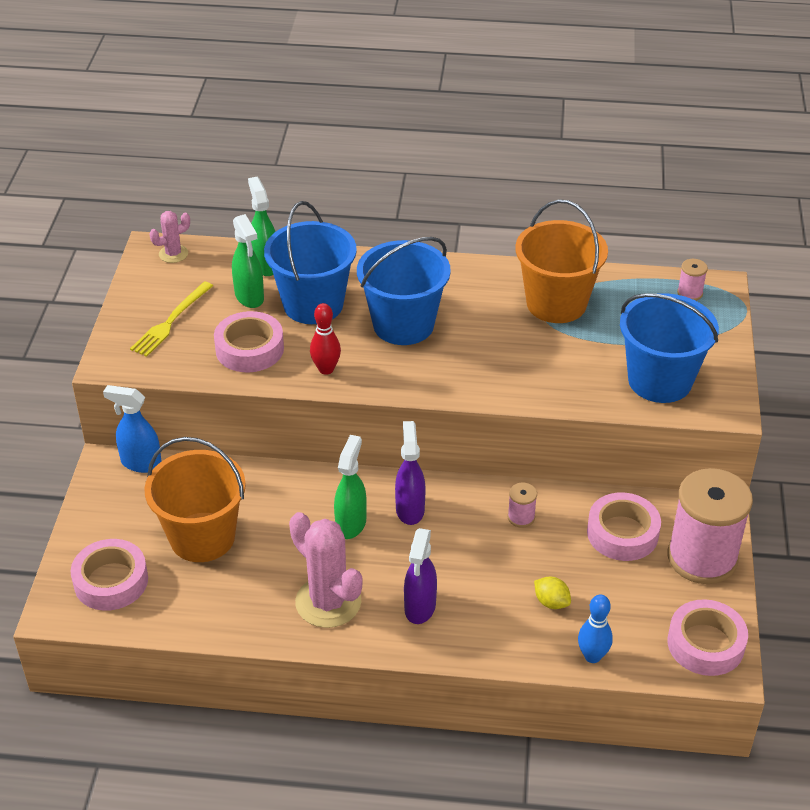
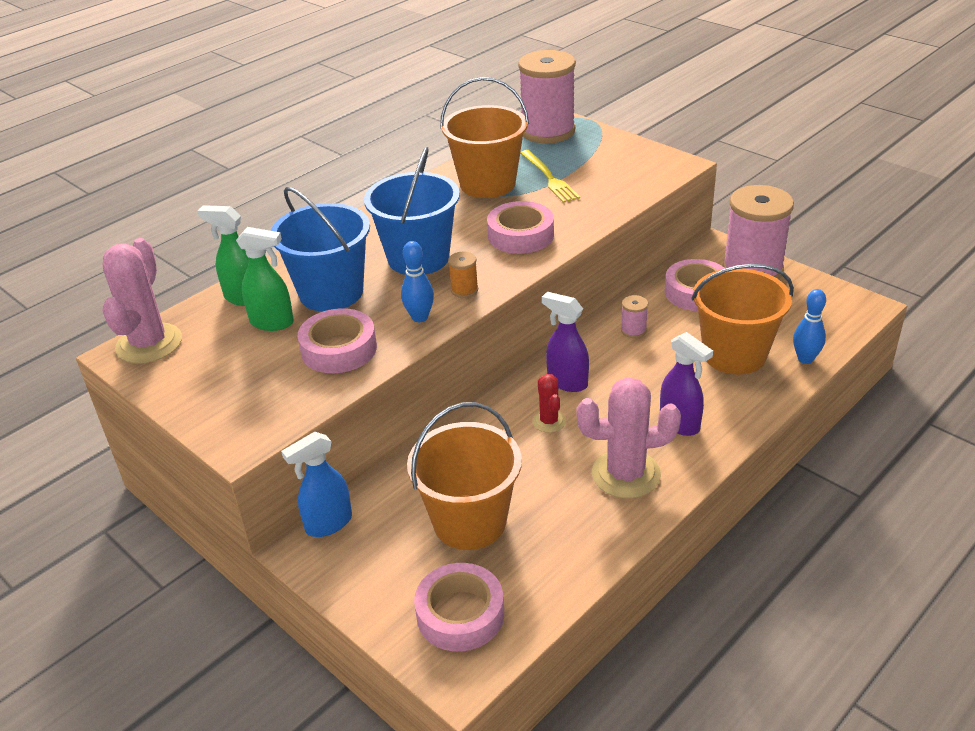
camera: 50 degrees left, 5 degrees down
yellow fork [130,281,213,357] -> yellow fork moved to [520,150,580,203]
pink cactus [149,211,190,263] -> pink cactus [102,238,182,364], size x1.91
red bowling pin [310,303,341,375] -> blue bowling pin [401,241,434,322]
green spray bottle [334,435,367,539] -> red cactus [532,374,566,433]
yellow lemon [534,577,571,609] -> orange bucket [691,264,794,374]
blue bucket [620,293,719,403] -> none
pink tape [668,599,748,676] -> pink tape moved to [487,201,554,254]
pink spool [677,259,708,301] -> pink spool [518,50,576,143], size x2.47
none -> orange spool [448,252,478,298]

